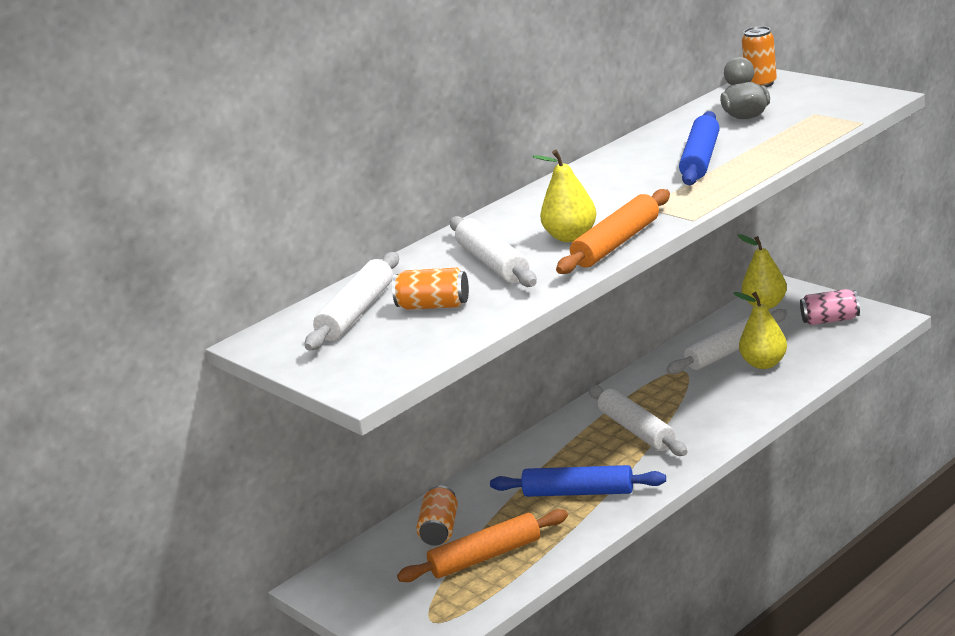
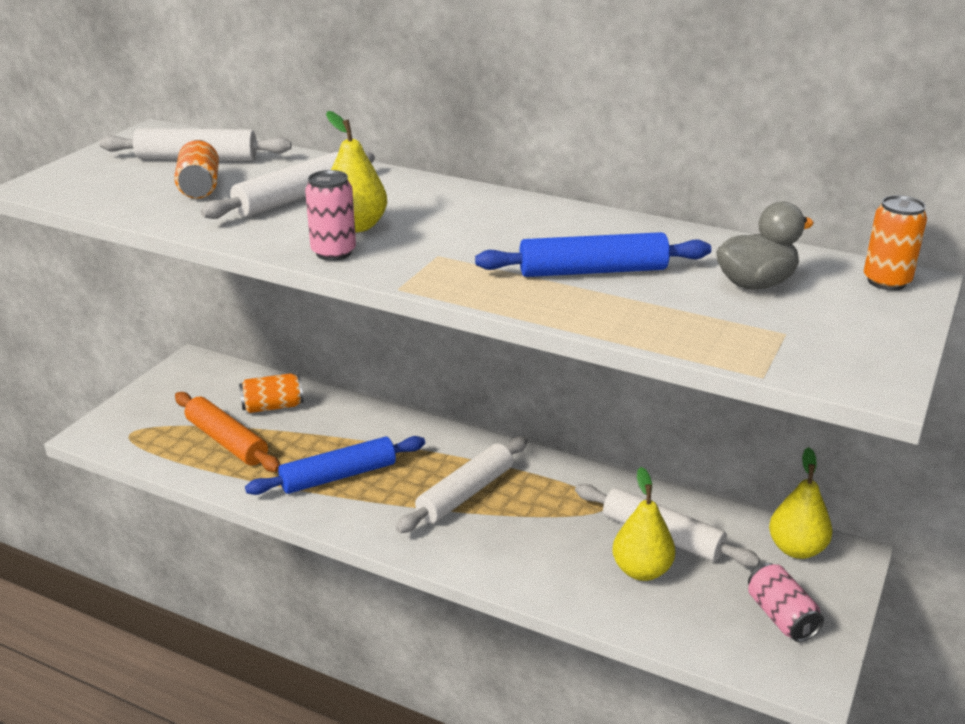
camera: 65 degrees right, 5 degrees up
blue rolling pin [490,465,666,497] -> blue rolling pin turned 75 degrees clockwise [245,436,425,495]
orange rolling pin [556,189,670,274] -> pink can [305,170,356,261]

